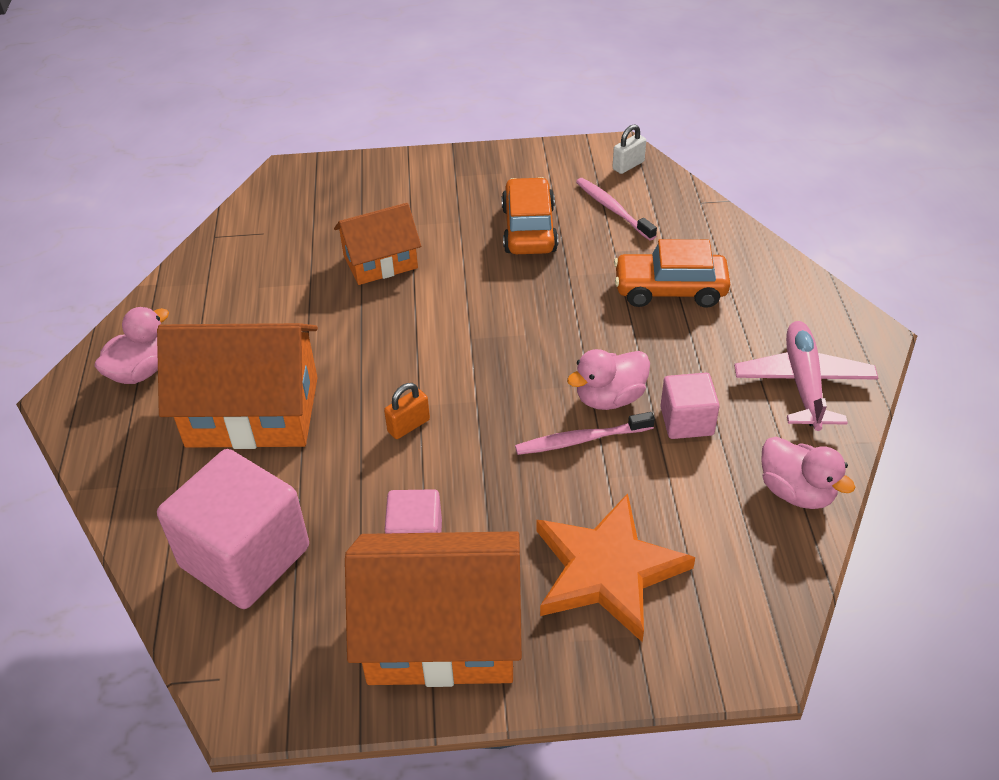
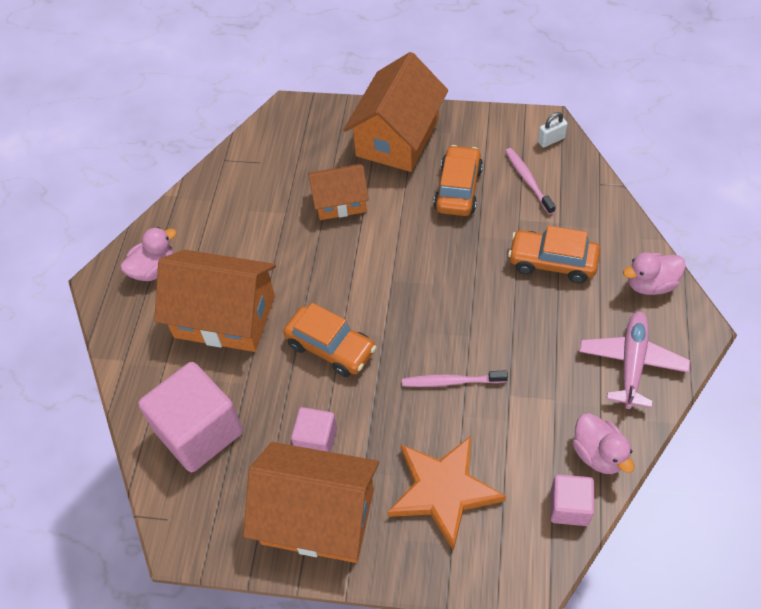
camera: 15 degrees right, 10 degrees up
orange padlock [384,383,430,439] -> orange car [283,303,376,377]
pink duck [567,349,650,410] -> pink duck moved to [623,253,686,295]
pink cube [660,373,720,439] -> pink cube moved to [550,474,594,526]
none -> orange house [343,52,448,172]

